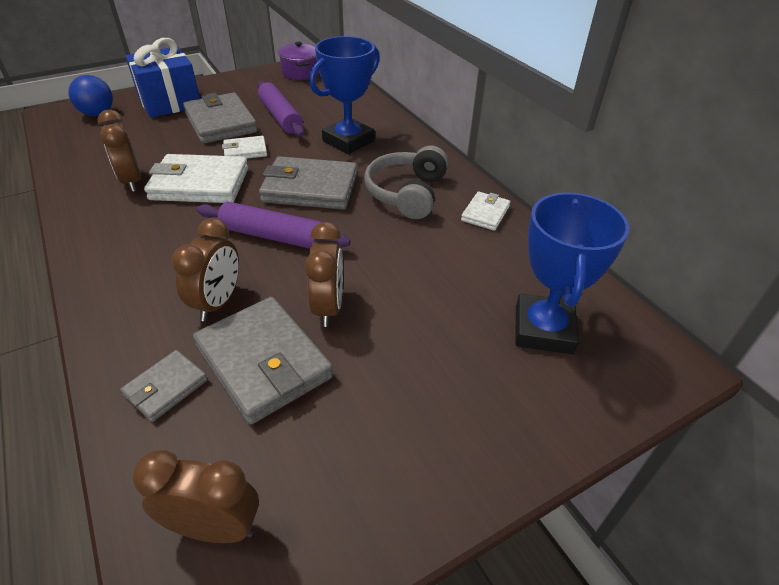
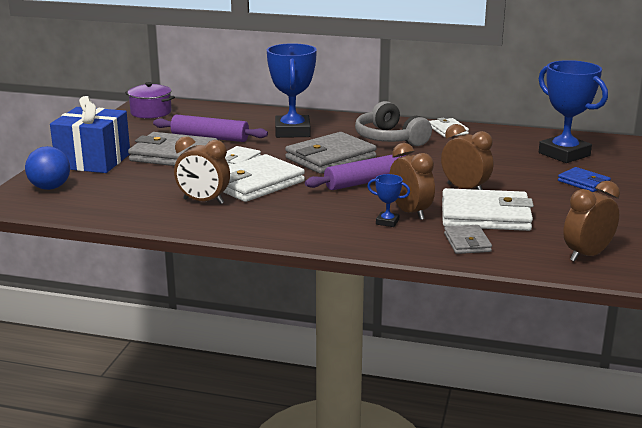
camera: 45 degrees left, 20 degrees down
grey wallet [193,297,333,424] -> white wallet [442,188,534,231]
none -> blue trophy [367,174,410,227]
none -> blue wallet [558,167,611,192]

